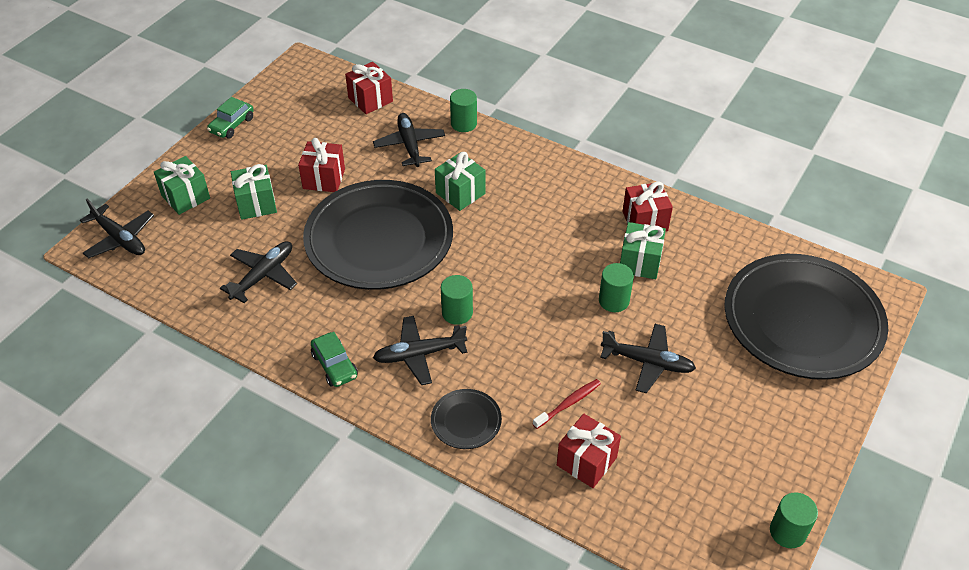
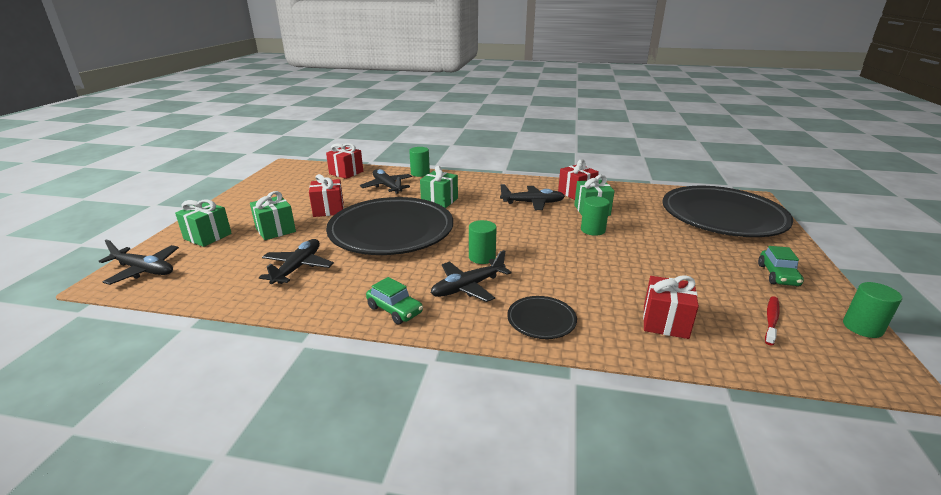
camera: 20 degrees left, 20 degrees down
green car [207,97,254,139] -> green car moved to [758,246,804,287]
red toothbrush [533,379,601,429] -> red toothbrush moved to [765,296,780,345]
black plane [600,324,696,393] -> black plane moved to [500,184,565,210]

